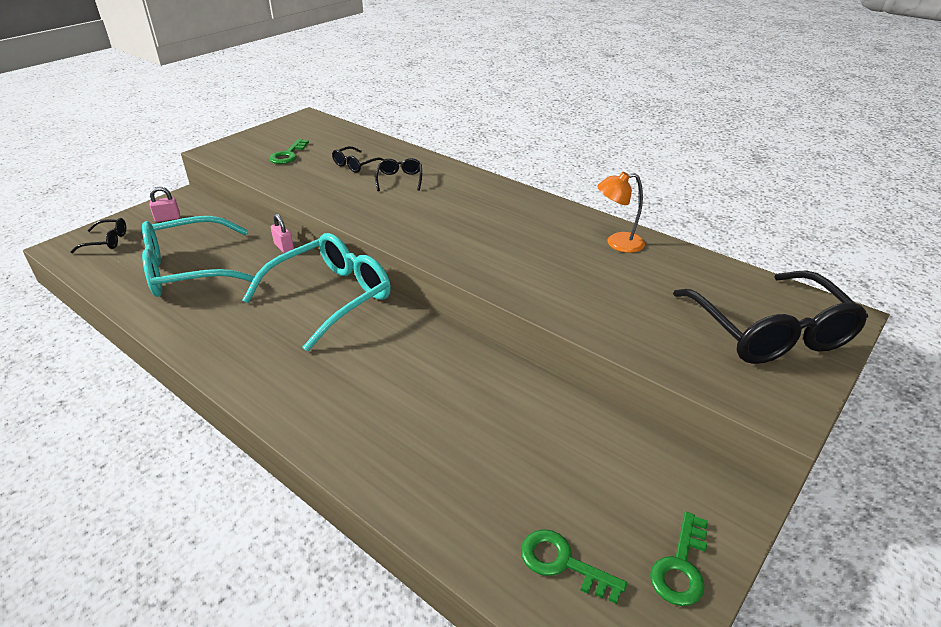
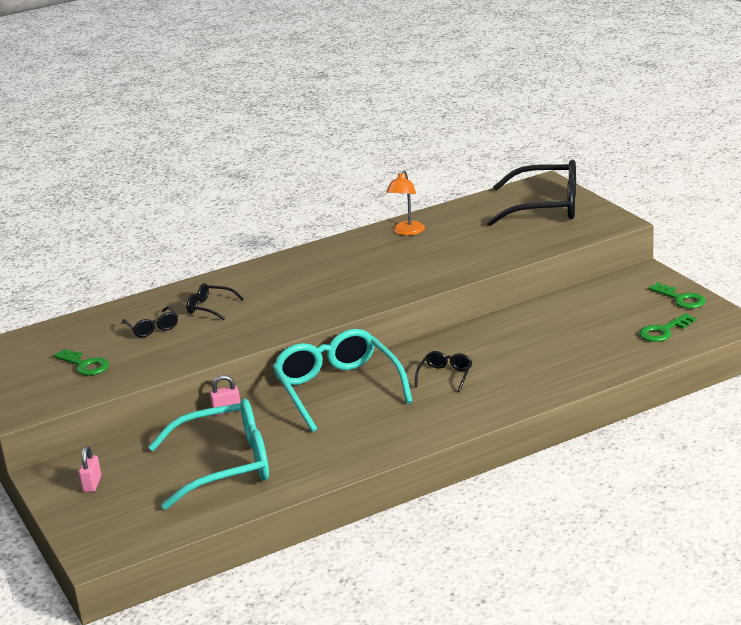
camera: 65 degrees left, 10 degrees down
black glasses [70,218,126,253] -> black glasses moved to [414,351,472,392]
turquoise glasses [142,216,255,297] -> turquoise glasses turned 105 degrees counterclockwise [148,399,269,510]

